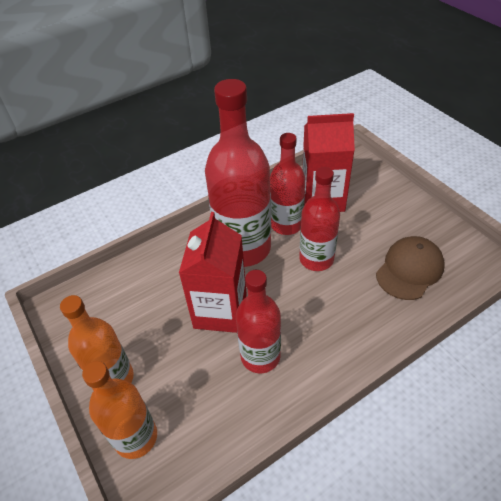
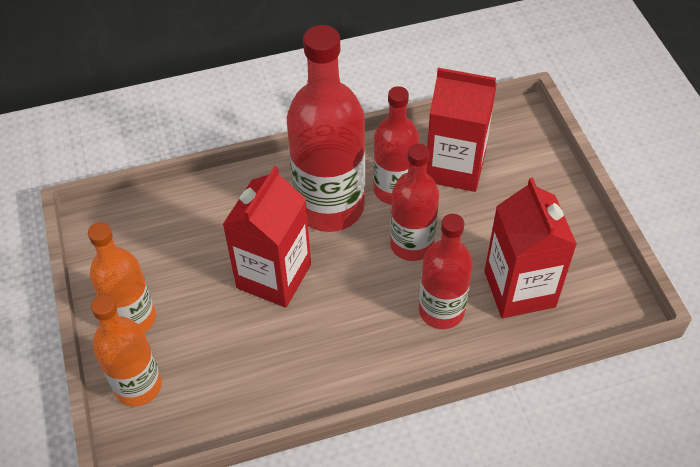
camera: 15 degrees right, 5 degrees up
red bottle [236,270,281,373] -> red bottle moved to [419,214,473,329]
brown cap [376,236,445,300] -> red carton [484,178,577,318]

